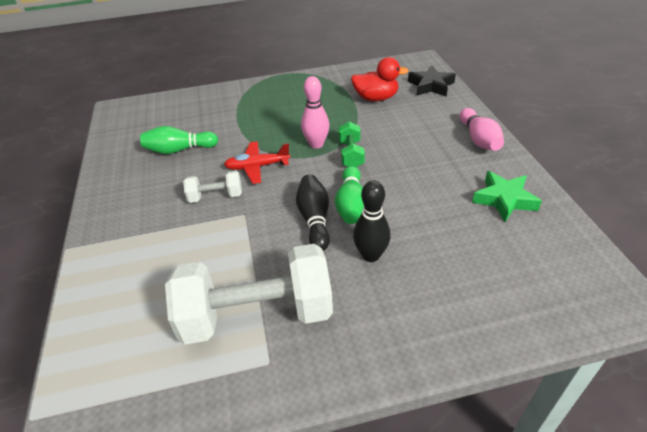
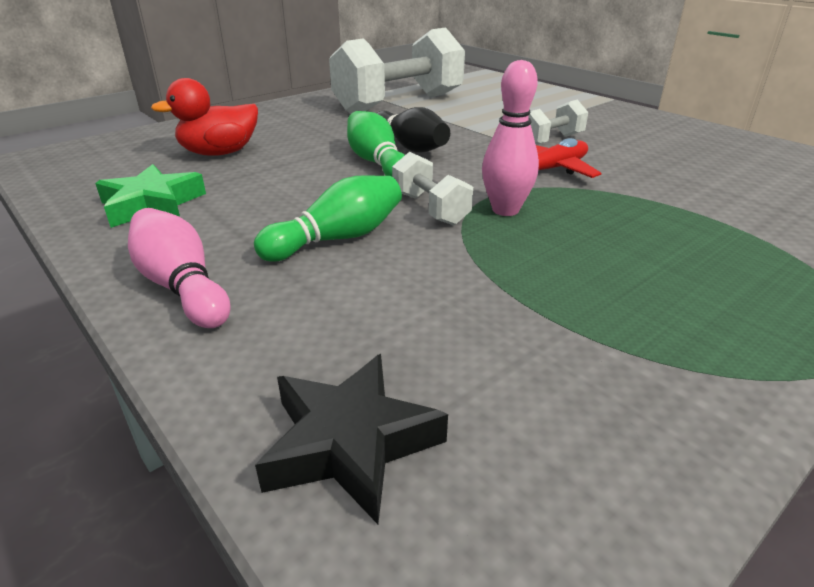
camera: 150 degrees right, 10 degrees down
green bowling pin [140,126,218,154] -> green bowling pin moved to [254,175,402,262]
green dumbbell [338,122,365,167] -> white dumbbell [392,152,473,226]
red duck [351,57,409,101] -> red duck moved to [151,78,258,155]
black bowling pin [353,180,391,262] -> none

